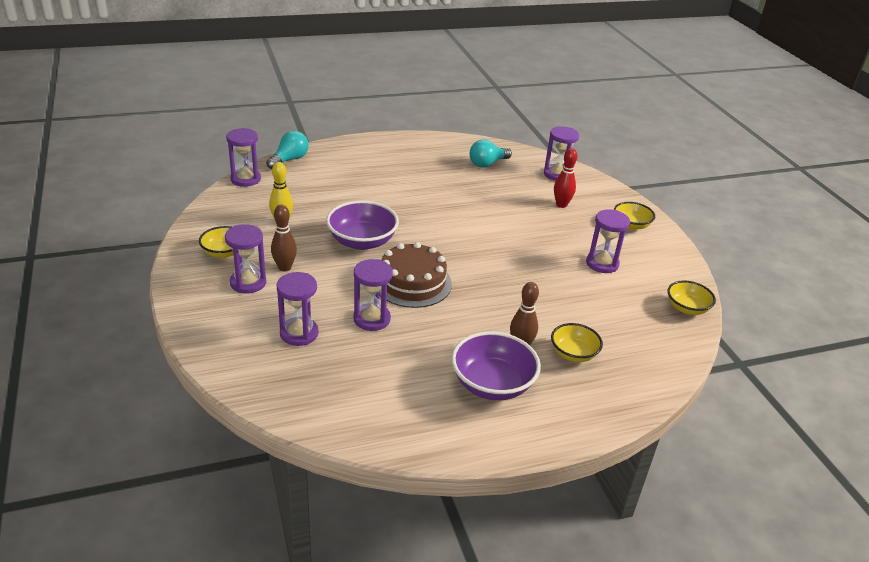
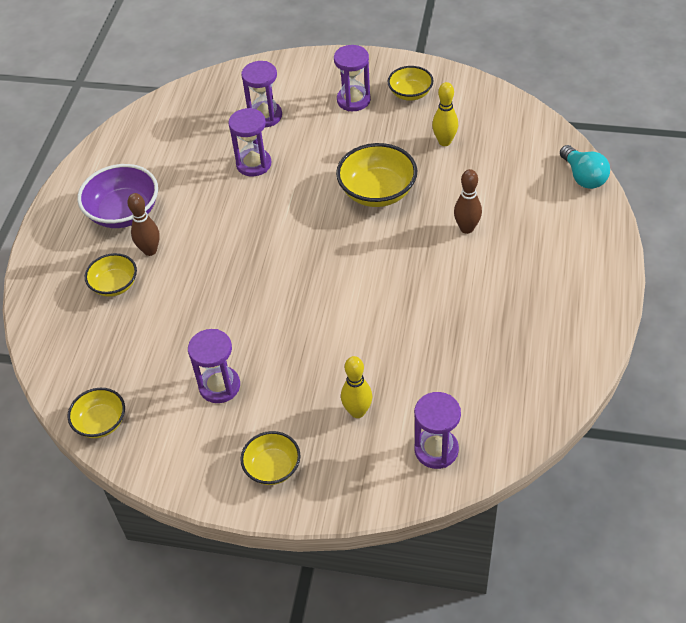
camera: 125 degrees right, 15 degrees up
purple hourglass [226,128,261,187] -> none
brown bowling pin [271,205,297,272] -> brown bowling pin moved to [454,169,482,234]
purple bowl [326,200,399,250] -> yellow bowl [336,143,417,207]
brown cake [379,242,452,308] -> none
turquoise light bulb [470,140,512,168] -> none
red bowling pin [554,148,577,208] -> yellow bowling pin [341,356,372,418]

